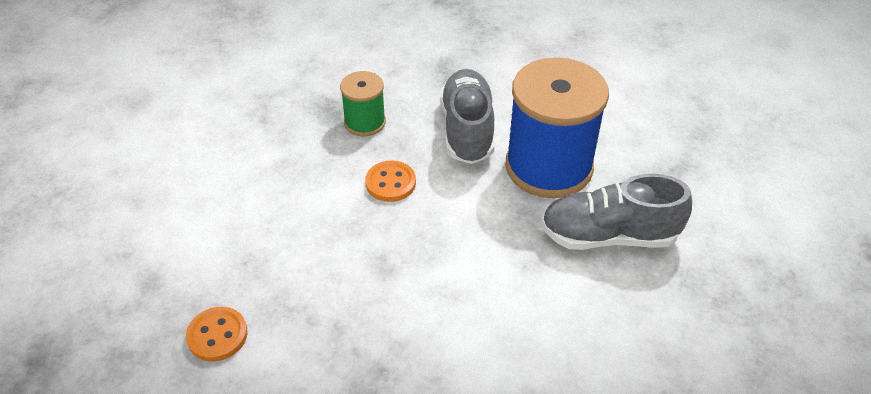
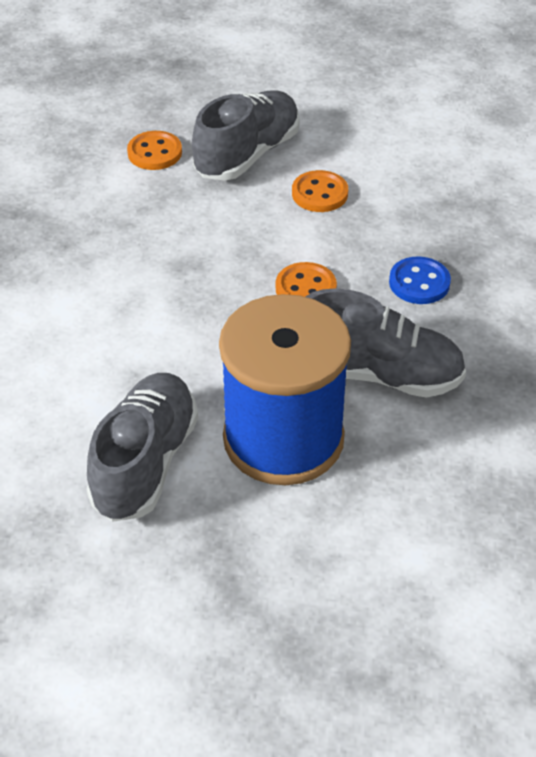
camera: 105 degrees right, 0 degrees up
green spool [340,71,386,136] -> blue button [389,257,451,304]
none -> grey shoe [192,90,300,180]
none -> orange button [292,170,348,212]

